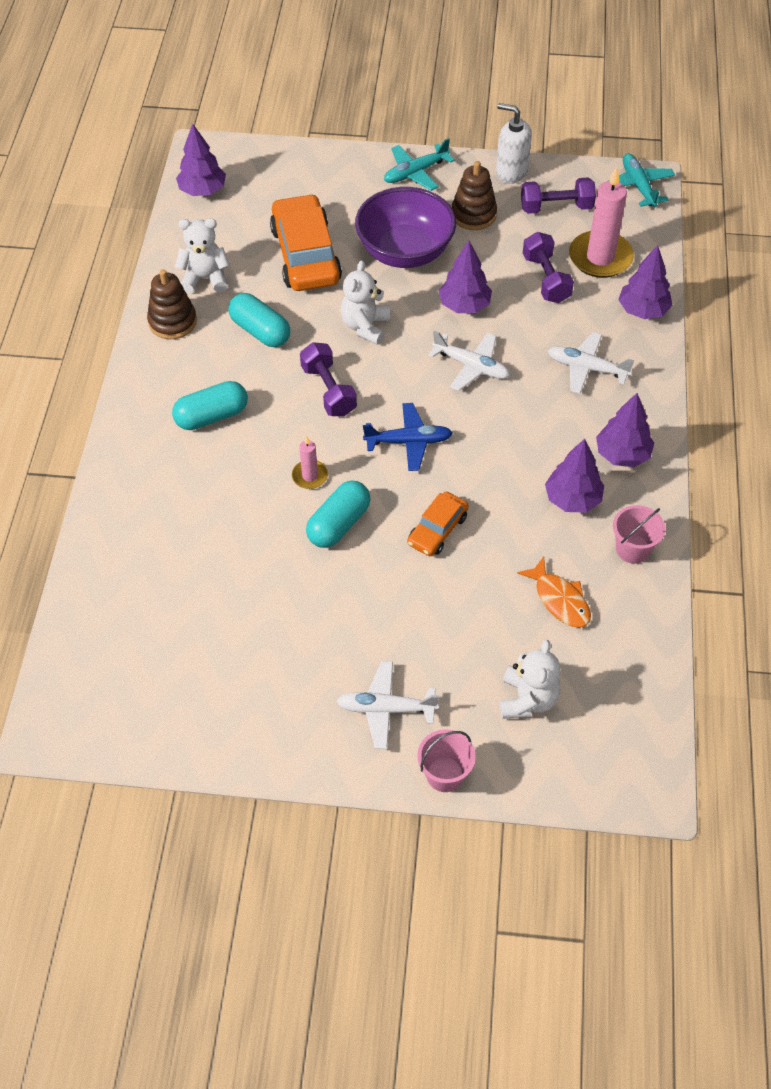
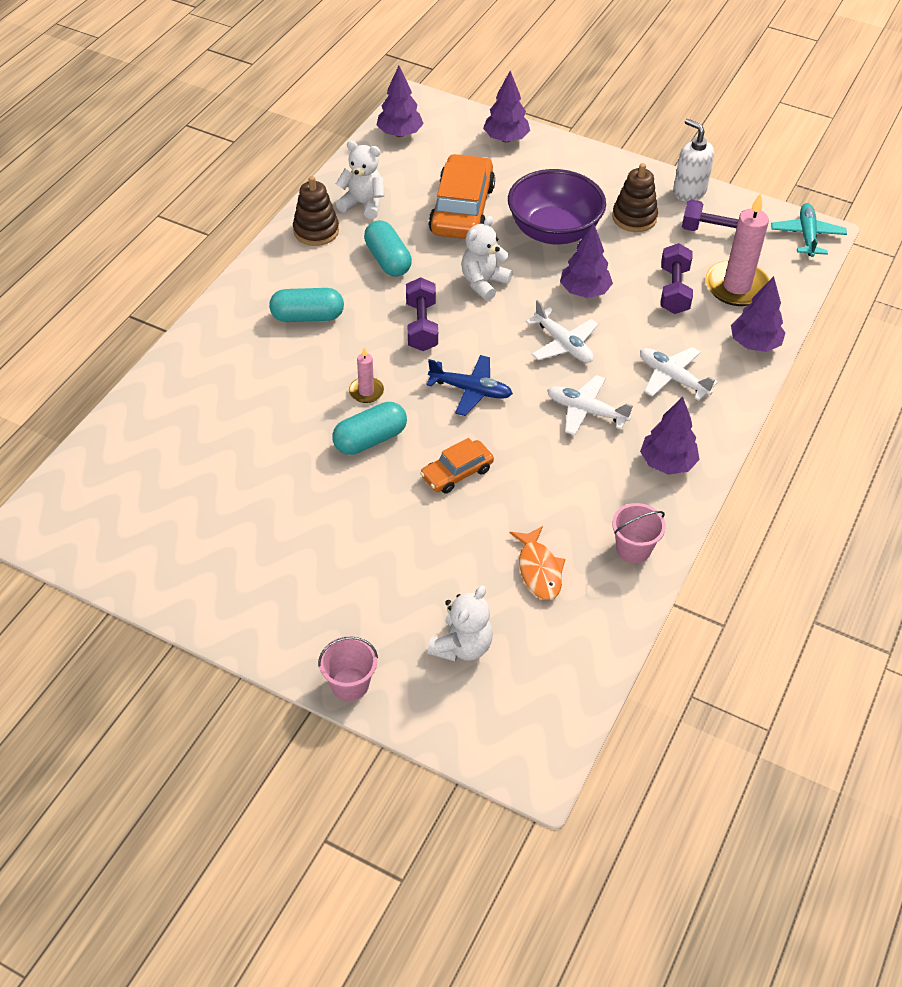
camera: 20 degrees right, 5 degrees down
white plane [336,661,439,749] -> white plane moved to [547,375,633,435]
turquoise plane [384,138,454,191] -> none
purple tree [545,439,604,513] -> purple tree moved to [483,71,530,142]

